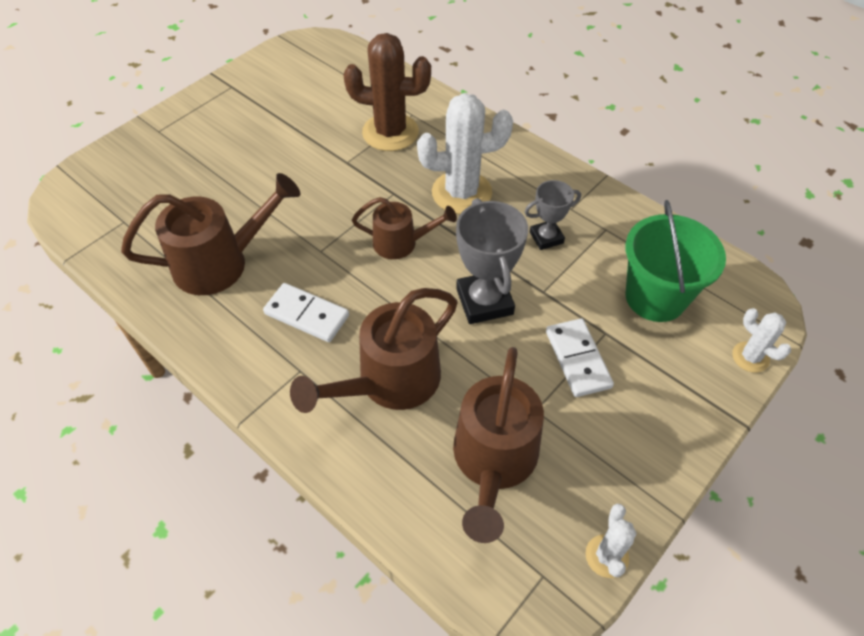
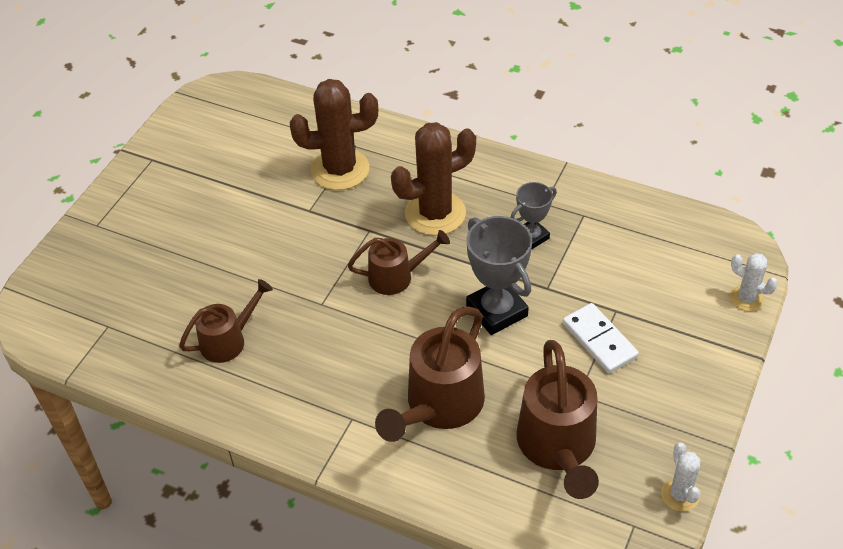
camera: 15 degrees left, 5 degrees down
brown watering can [121,173,300,295] -> brown watering can [179,279,273,363], size x0.61
white domino [263,283,349,342] -> none
white cactus [417,93,513,214] -> brown cactus [391,122,476,236]
green bucket [625,200,726,322] -> none

